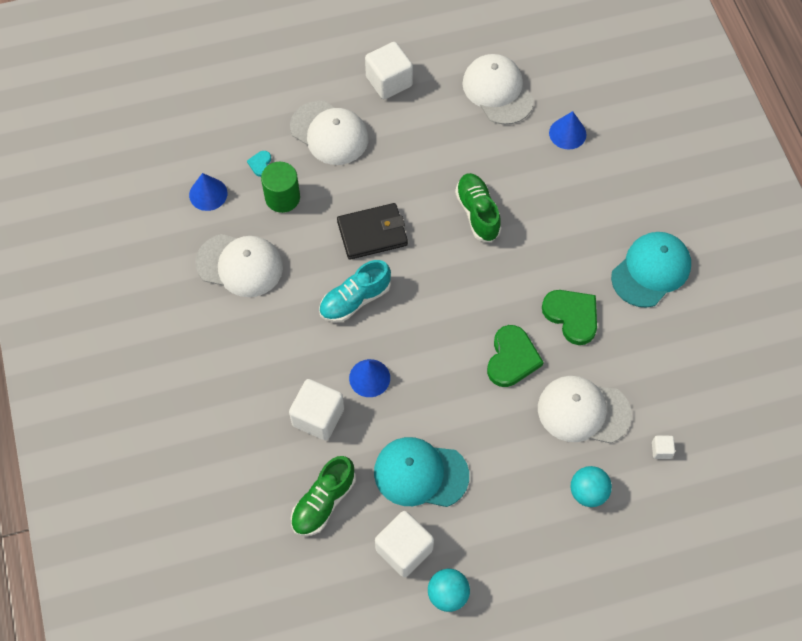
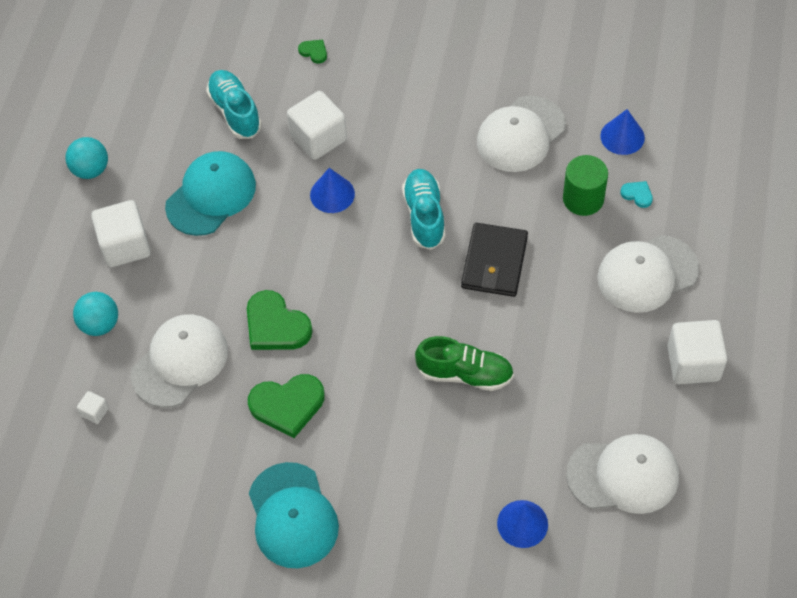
camera: 120 degrees right, 5 degrees down
green shoe [291,456,356,536] -> turquoise shoe [206,70,262,139]
white cube [375,511,434,577] -> white cube moved to [91,200,151,267]
none -> green heart [298,40,327,64]

